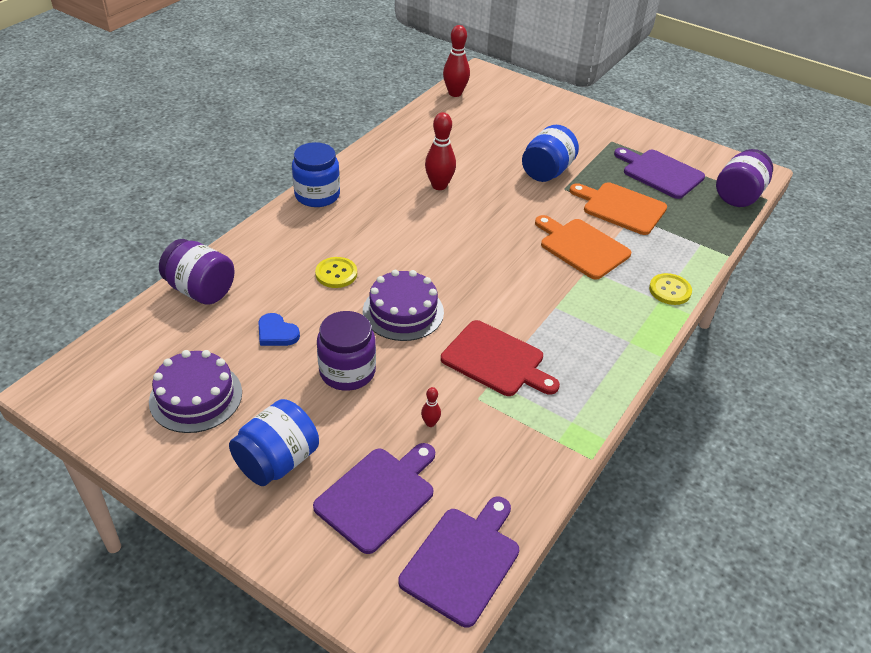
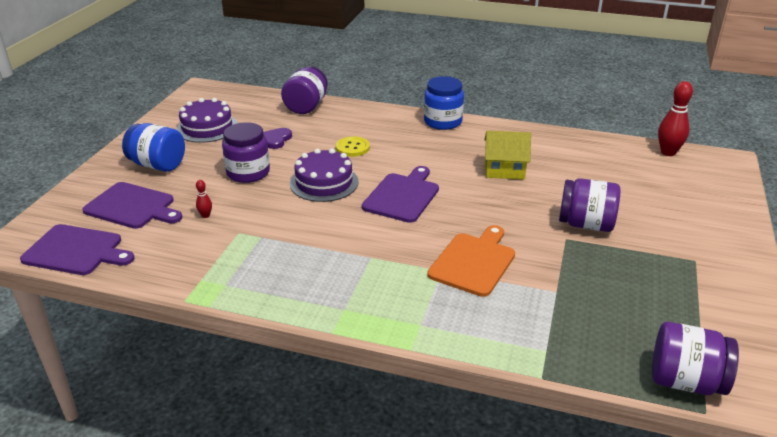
camera: 75 degrees right, 10 degrees down
blue heart [258,313,300,346] -> purple heart [263,128,292,149]
red bowling pin [425,112,456,190] -> yellow house [484,131,531,179]
red cutting board [441,320,560,396] -> none
blue jar [522,125,579,182] -> purple jar [559,178,620,232]
orange cutting board [569,182,667,235] -> none
purple cutting board [614,147,705,199] -> purple cutting board moved to [362,166,439,223]
yellow button [649,273,692,305] -> none

